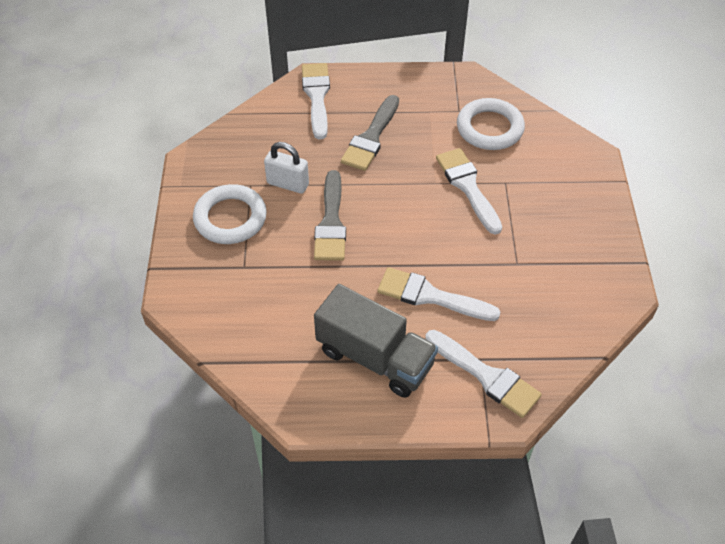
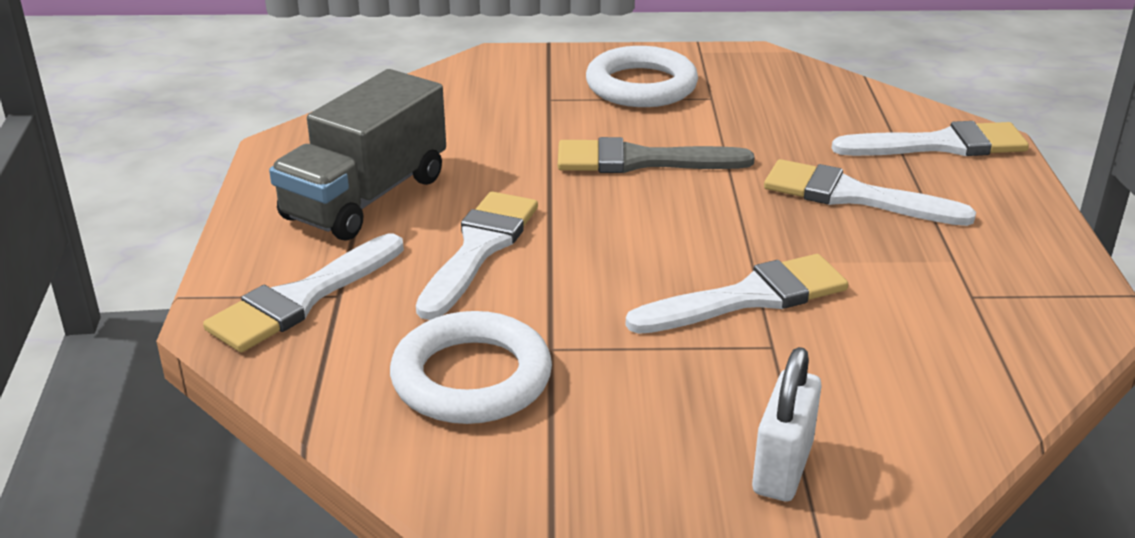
camera: 90 degrees right, 20 degrees down
white padlock [264,142,309,194] -> white padlock moved to [752,347,822,501]
grey brush [341,95,399,171] -> white brush [764,159,976,226]
white ring [457,98,525,150] -> white ring moved to [390,311,552,424]

